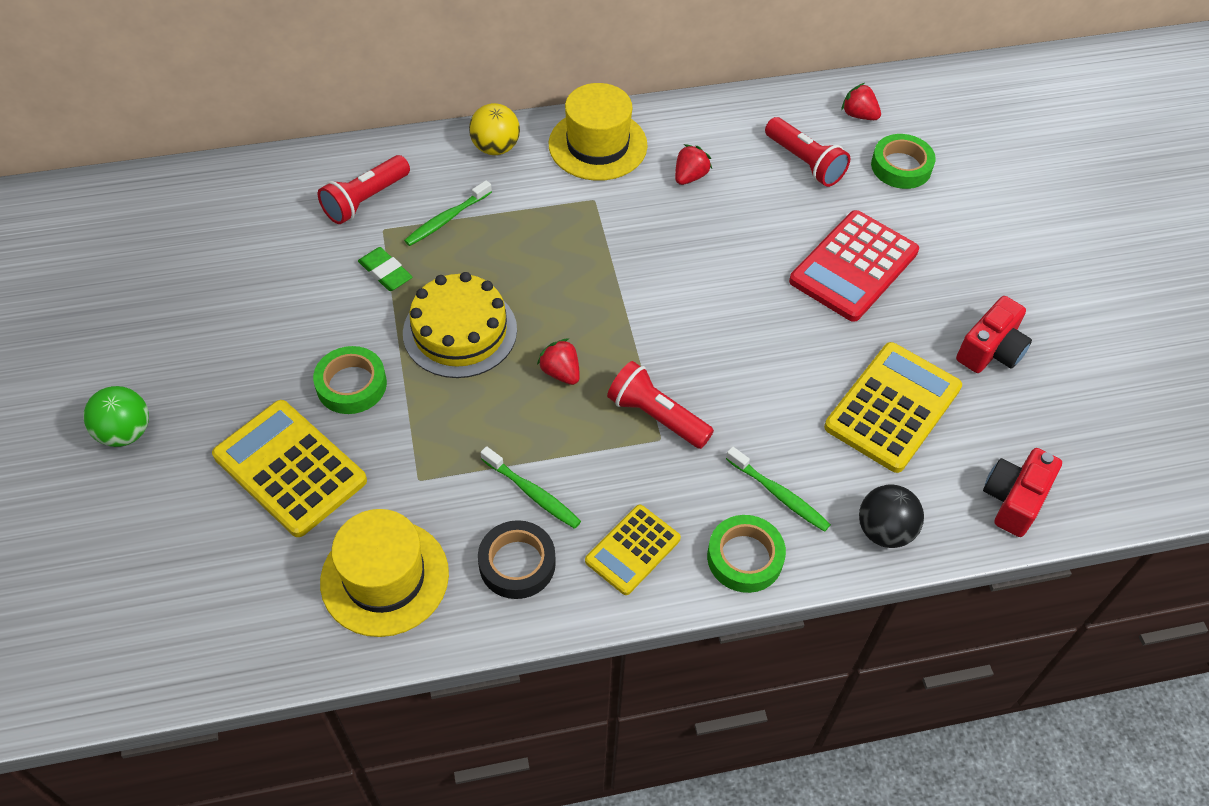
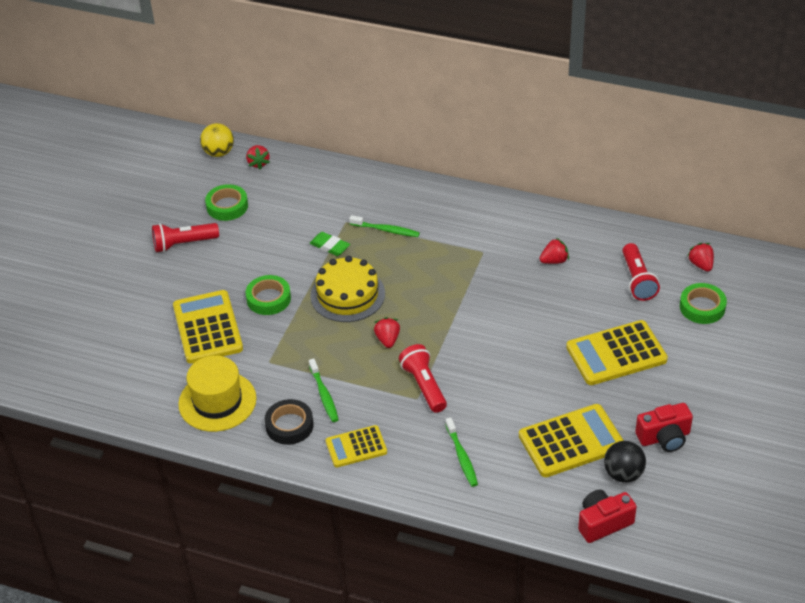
camera: 35 degrees right, 10 degrees down
green ball [83,386,149,447] -> none
red flashlight [318,155,410,224] -> red flashlight moved to [152,223,219,252]
green eraser [358,247,412,291] -> green eraser turned 45 degrees counterclockwise [309,232,350,256]
green toothbrush [404,180,492,246] -> green toothbrush turned 150 degrees counterclockwise [349,215,420,237]
yellow ball [469,103,520,155] -> yellow ball moved to [200,123,234,157]
yellow hat [549,83,648,181] -> none
green tape [707,515,786,593] -> green tape moved to [205,184,248,221]
red calculator [789,210,919,322] -> yellow calculator [566,320,668,385]
black ball [859,484,924,548] -> black ball moved to [604,441,646,483]
none -> red strawberry [246,145,270,169]

